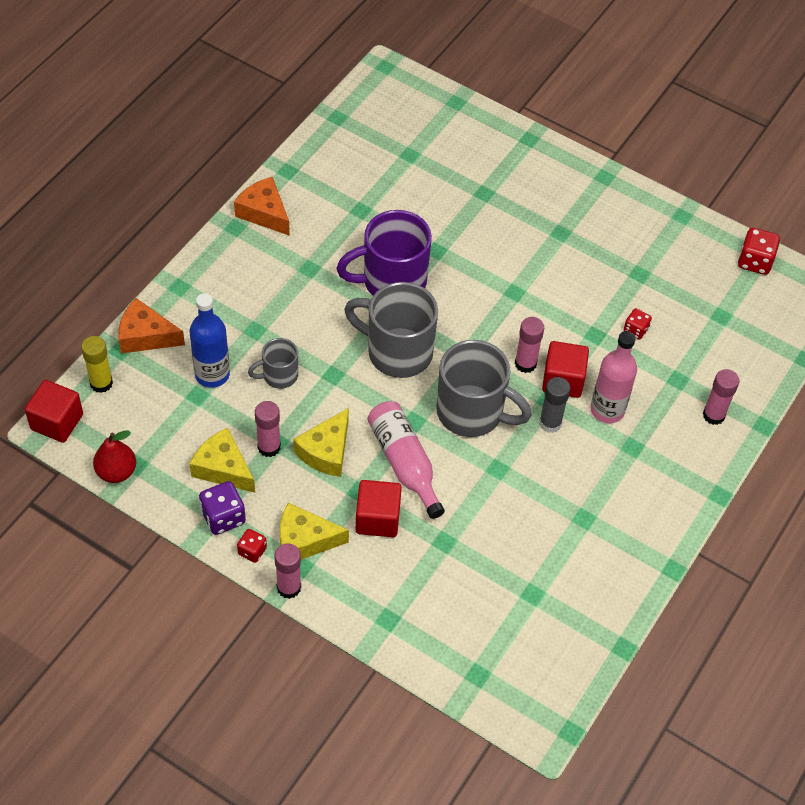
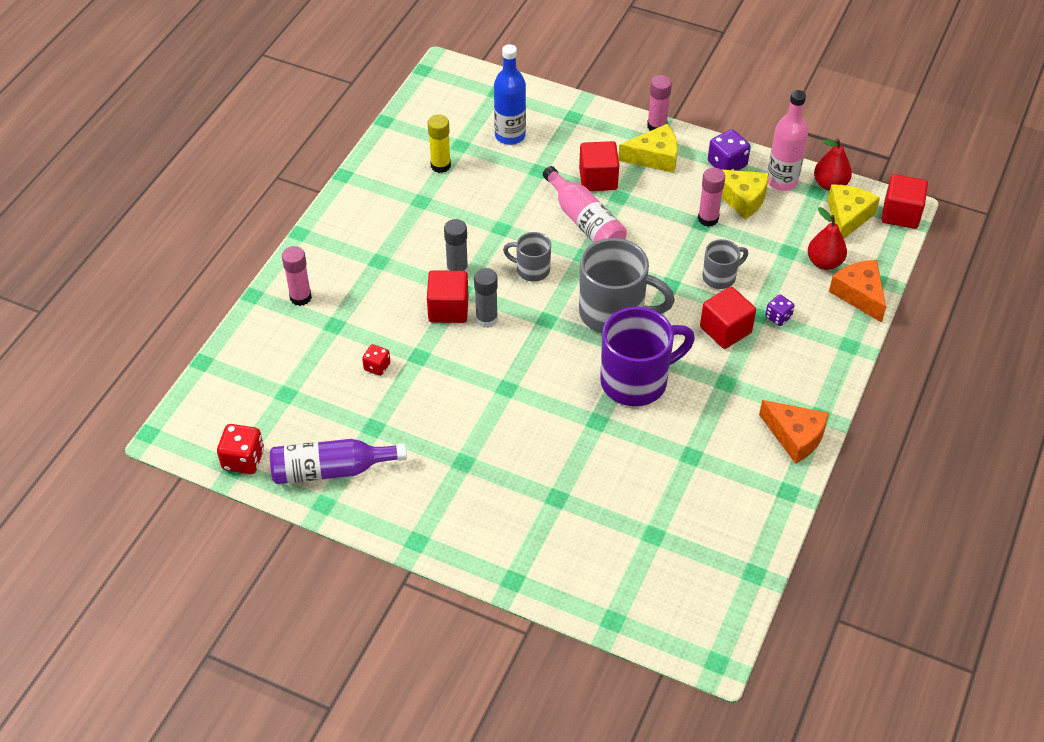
camera: 175 degrees right, 5 degrees down
yellow glue stick [81,336,113,393] -> yellow glue stick moved to [428,114,451,173]
orange cheese [118,298,185,354] -> orange cheese turned 120 degrees counterclockwise [829,260,886,323]
blue bottle [189,293,230,388] -> blue bottle moved to [494,44,526,145]
red dice [237,529,267,563] -> none
yellow cheese [293,408,349,477] -> yellow cheese moved to [828,185,880,239]
grey mug [436,340,532,437] -> grey mug [503,232,551,281], size x0.53
pink glue stick [515,317,544,373] -> grey glue stick [474,268,498,328]
pink bottle [591,331,637,423] -> pink bottle moved to [767,90,808,191]
none -> purple bottle [270,439,407,484]
none -> red cube [700,287,756,349]
none -> purple dice [765,294,795,326]
none -> red pear [808,207,847,270]

